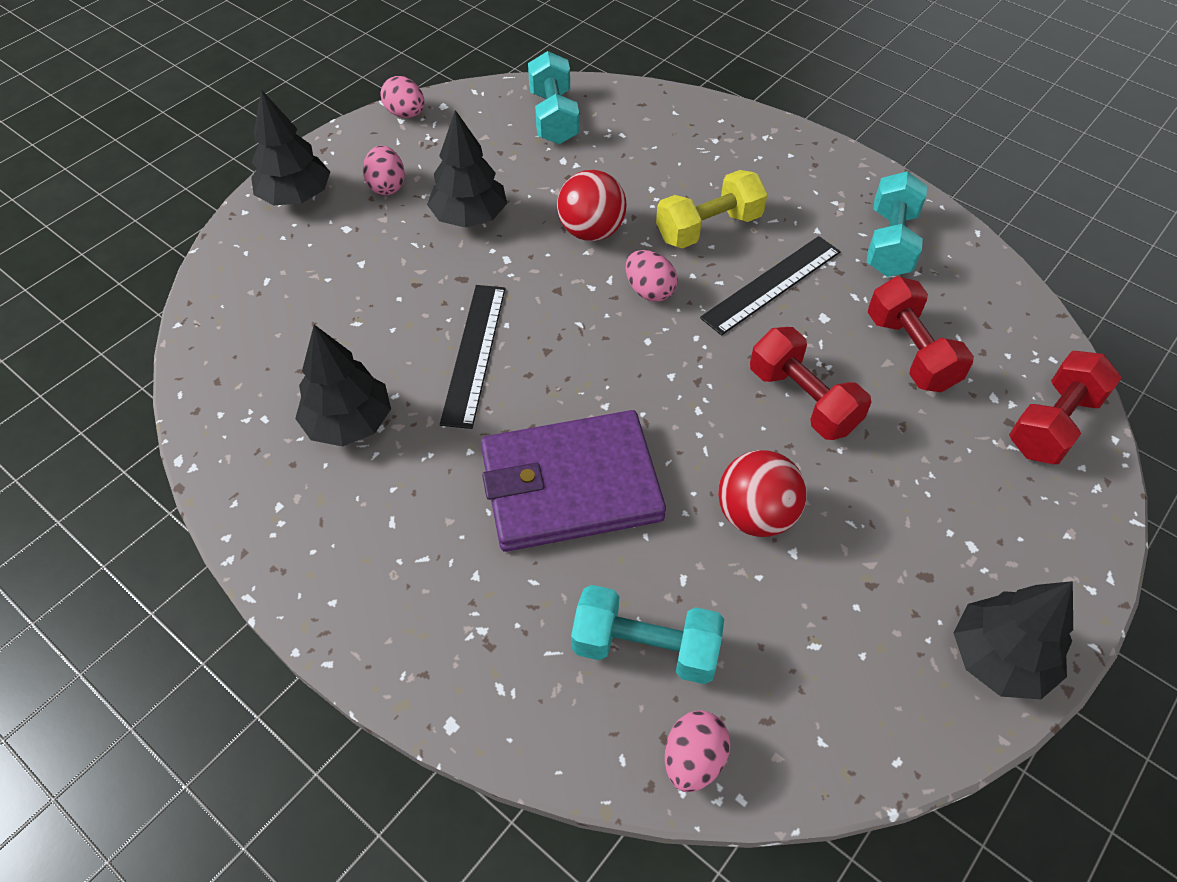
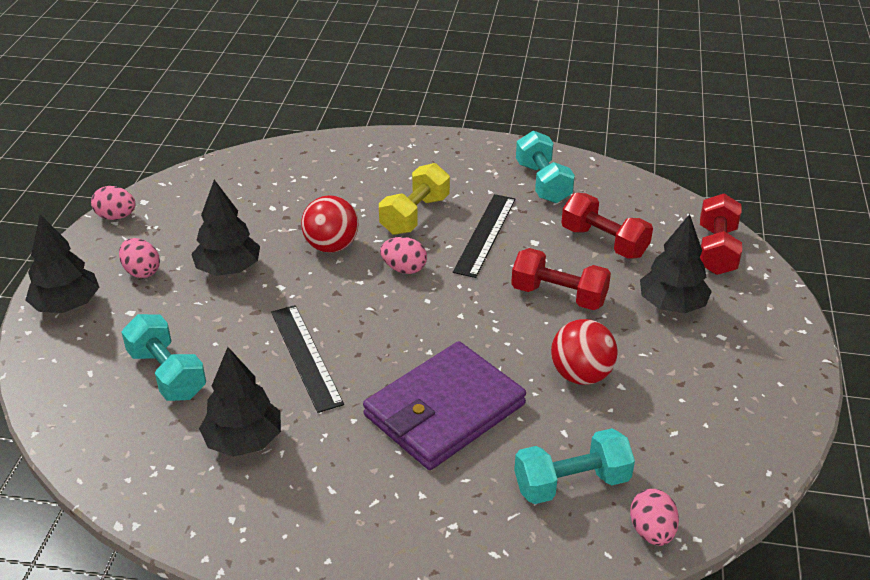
camera: 30 degrees left, 15 degrees down
turquoise dumbbell [528,51,579,144] -> turquoise dumbbell moved to [121,314,206,401]
black tree [954,581,1073,699] -> black tree moved to [640,214,712,313]

